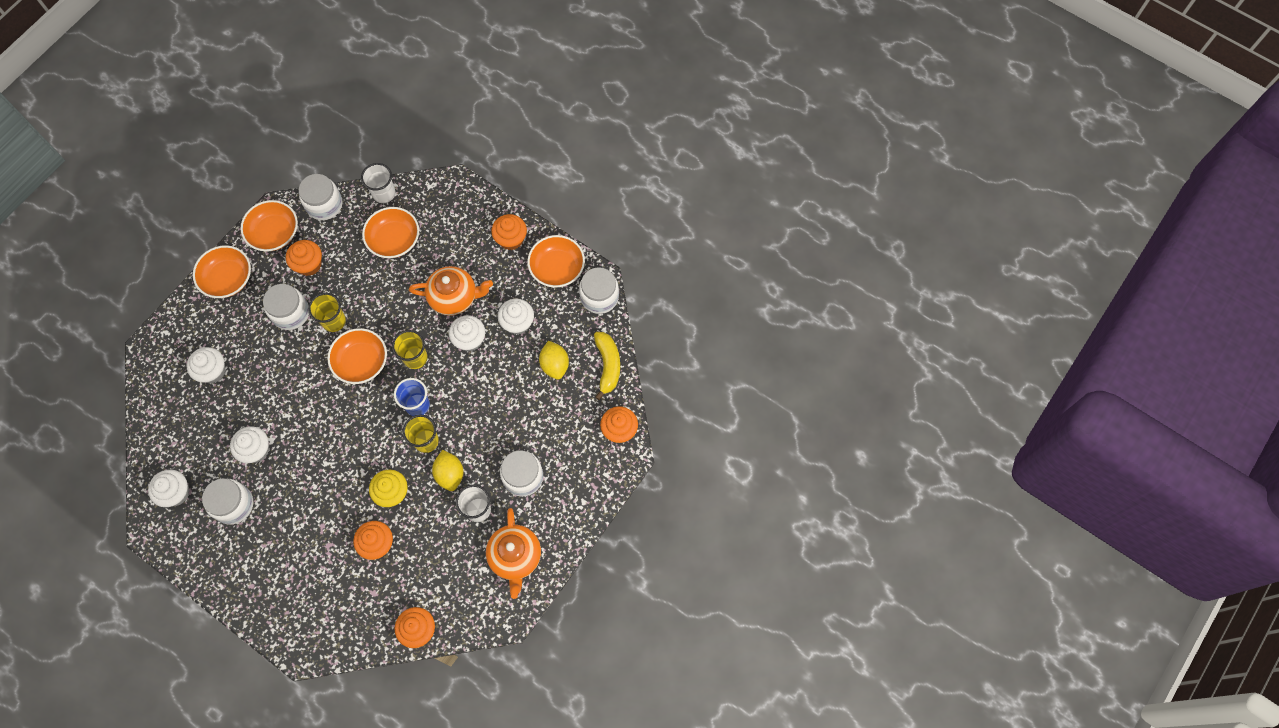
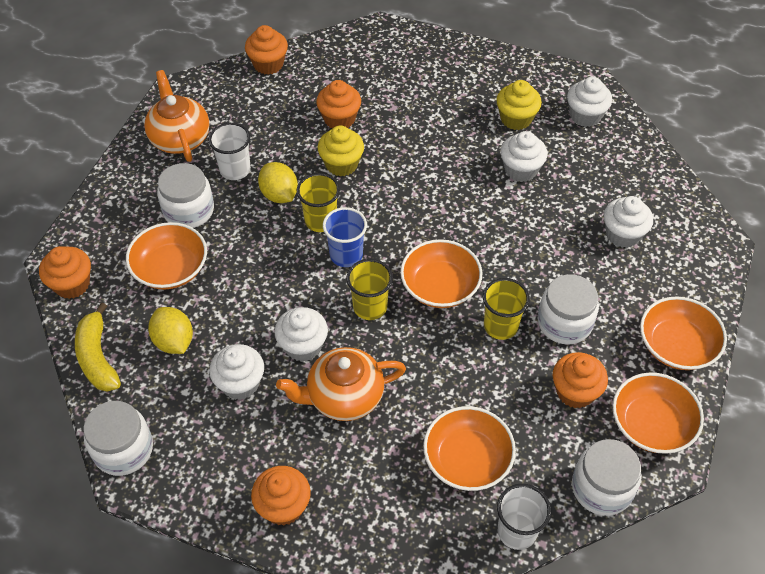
camera: 165 degrees right, 15 degrees down
white jar [202,478,253,524] -> yellow cupcake [496,80,542,130]
orange bowl [527,235,585,288] -> orange bowl moved to [126,222,207,290]

